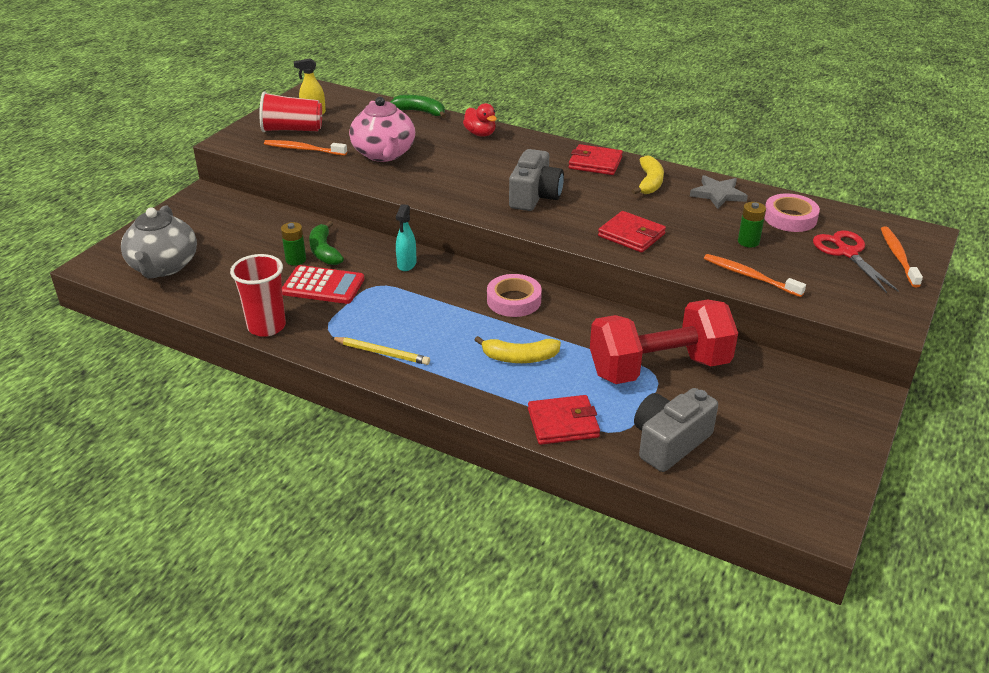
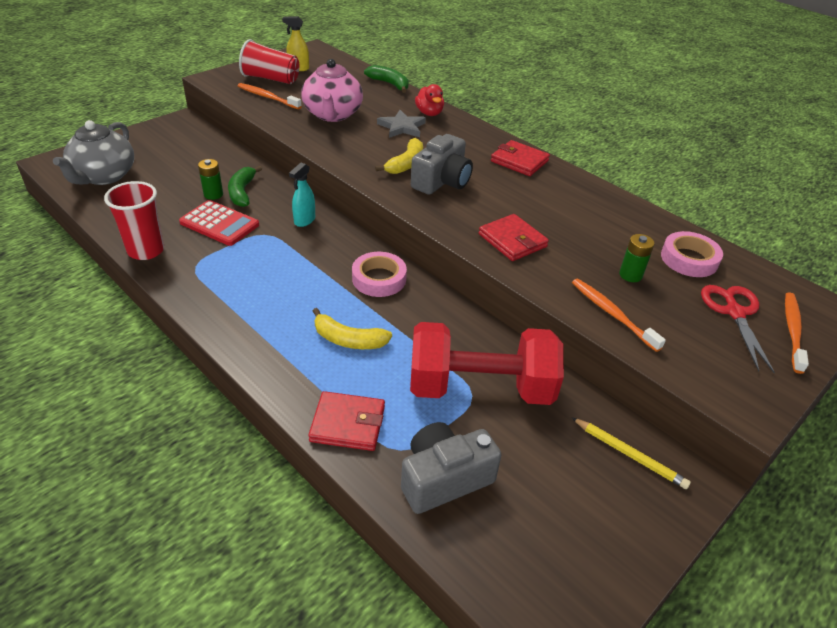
camera: 15 degrees right, 5 degrees up
yellow pencil [332,337,430,365] -> yellow pencil moved to [572,418,691,489]
yellow banana [632,155,664,194] -> yellow banana moved to [375,138,423,174]
grey star [690,175,748,209] -> grey star moved to [377,110,426,138]

